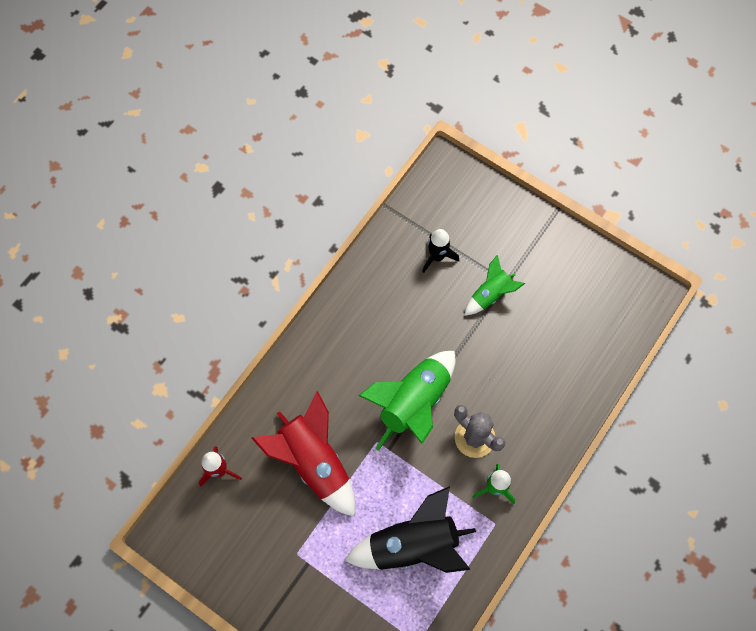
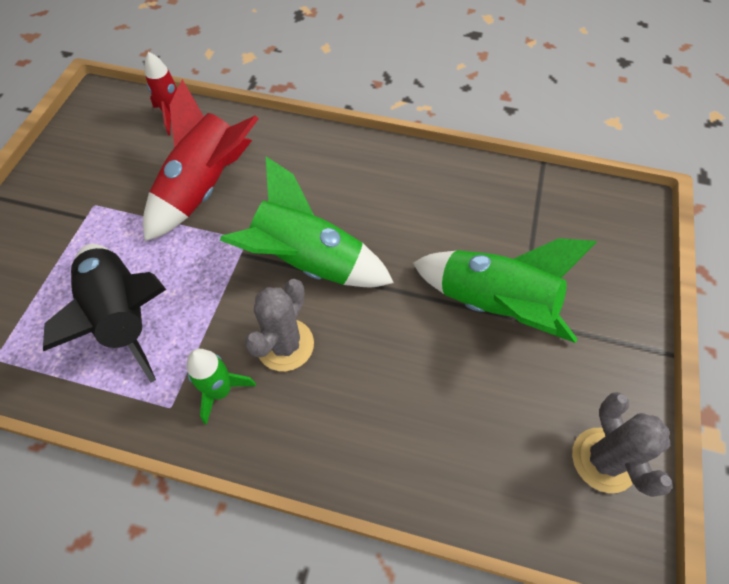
camera: 70 degrees right, 10 degrees down
black rocket [422,229,459,273] -> none
green rocket [465,255,525,315] -> green rocket [413,238,597,343], size x1.81
none -> grey cactus [572,392,673,497]

